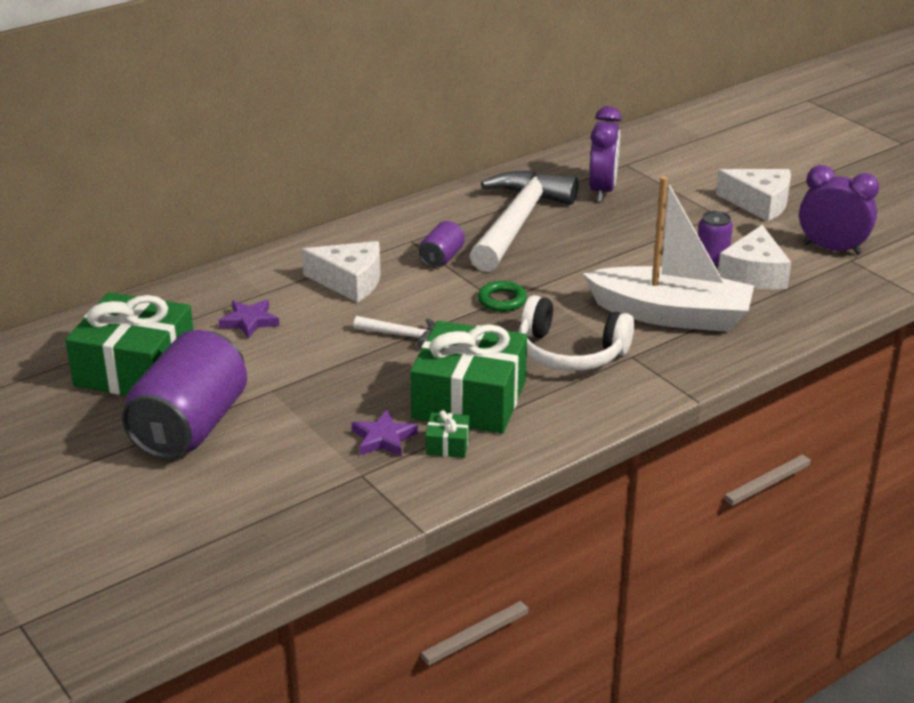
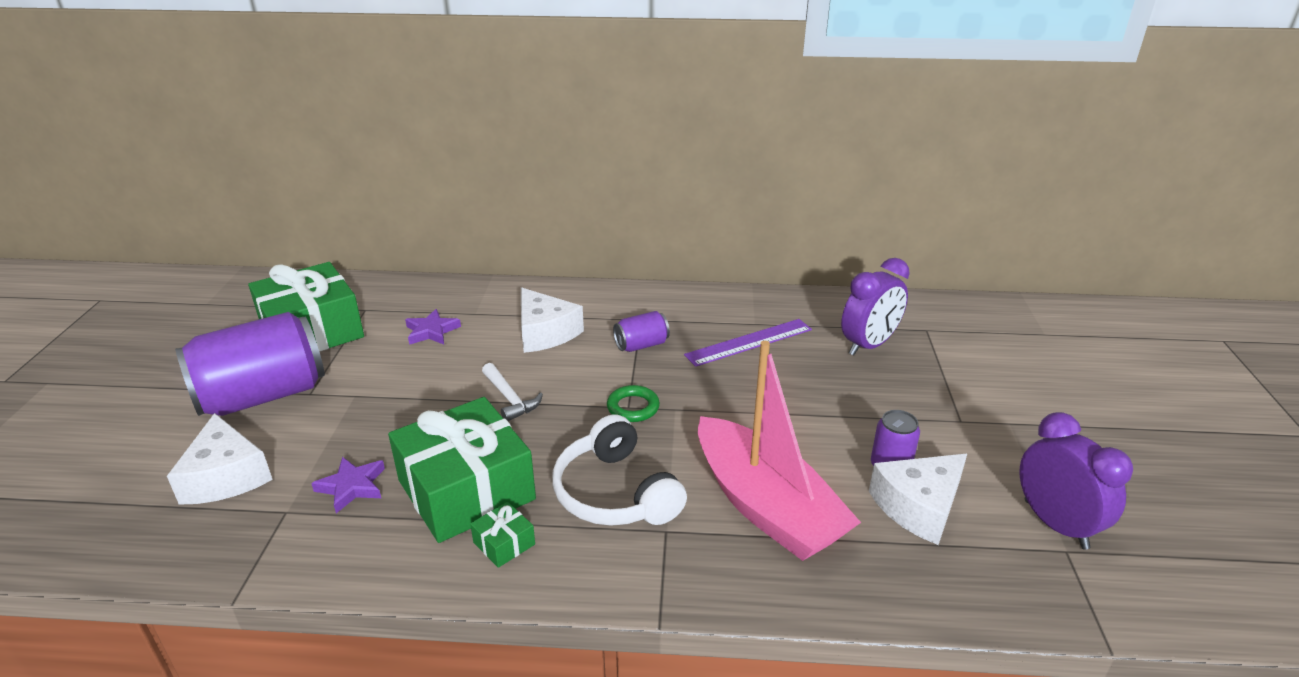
camera: 40 degrees right, 0 degrees up
green gift [425,410,470,458] -> green gift moved to [470,502,535,568]
white hammer [470,171,578,272] -> purple ruler [684,319,812,367]
white boat [583,176,754,332] -> pink boat [698,341,861,561]
white cheese [716,169,791,222] -> white cheese moved to [167,413,273,505]

